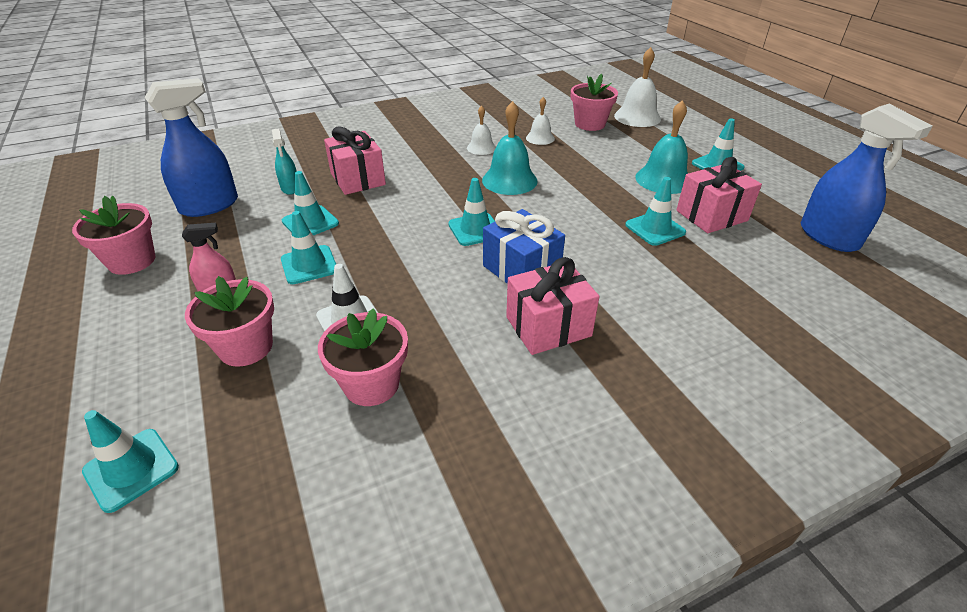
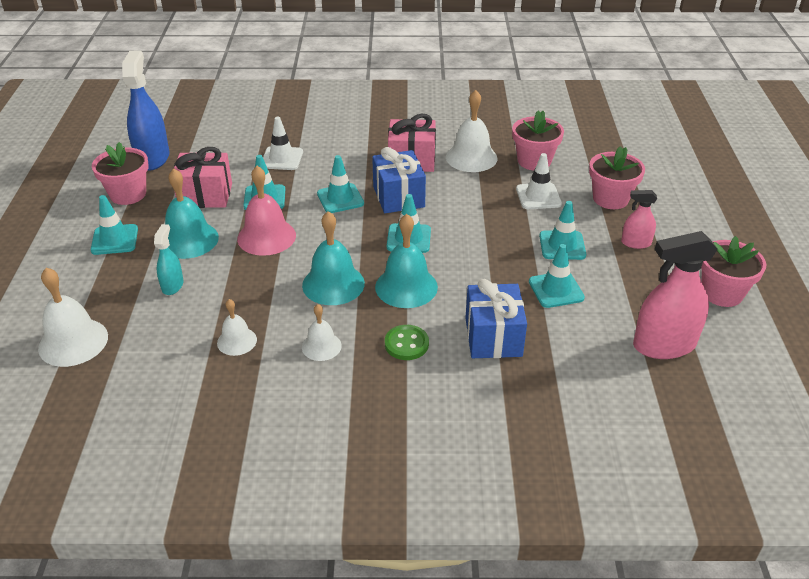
camera: 155 degrees left, 0 degrees up
turquoise traffic cone [82,410,179,513] -> turquoise traffic cone moved to [317,155,364,213]
blue spray bottle [144,78,238,217] -> pink spray bottle [633,231,718,359]
turquoise spray bottle [272,128,297,195] -> turquoise spray bottle moved to [154,224,184,295]
pink gift [324,126,386,195] -> blue gift [465,279,527,358]
pink flower pot [571,74,618,131] -> pink flower pot moved to [92,142,149,205]
none -> pink bell [237,166,296,256]
none -> white traffic cone [263,117,303,170]
none -> turquoise bell [375,214,438,308]
none -> green button [385,325,429,360]
none -> white bell [446,90,497,172]

